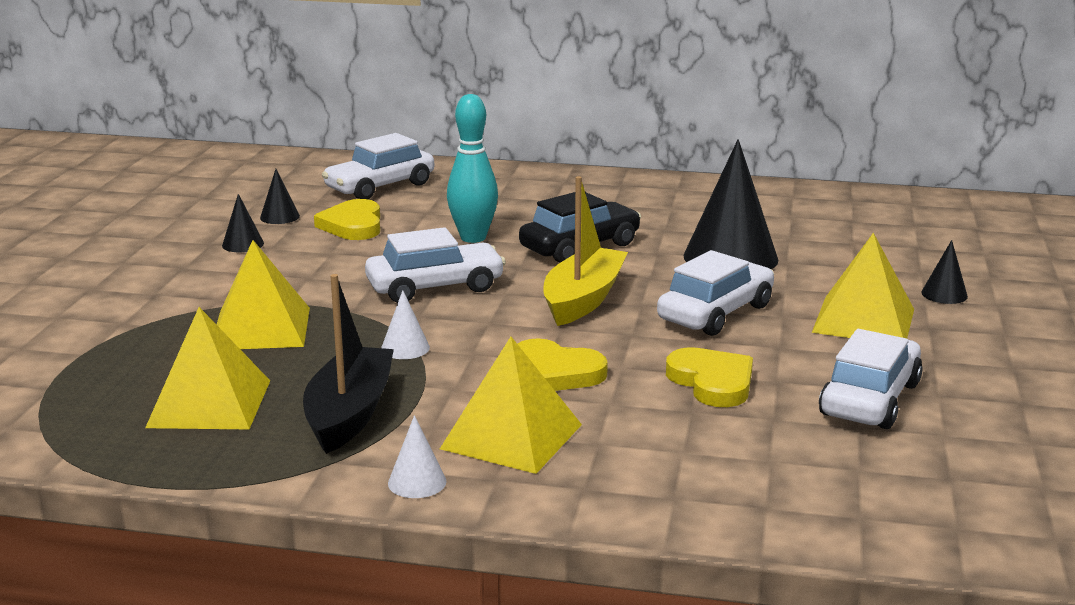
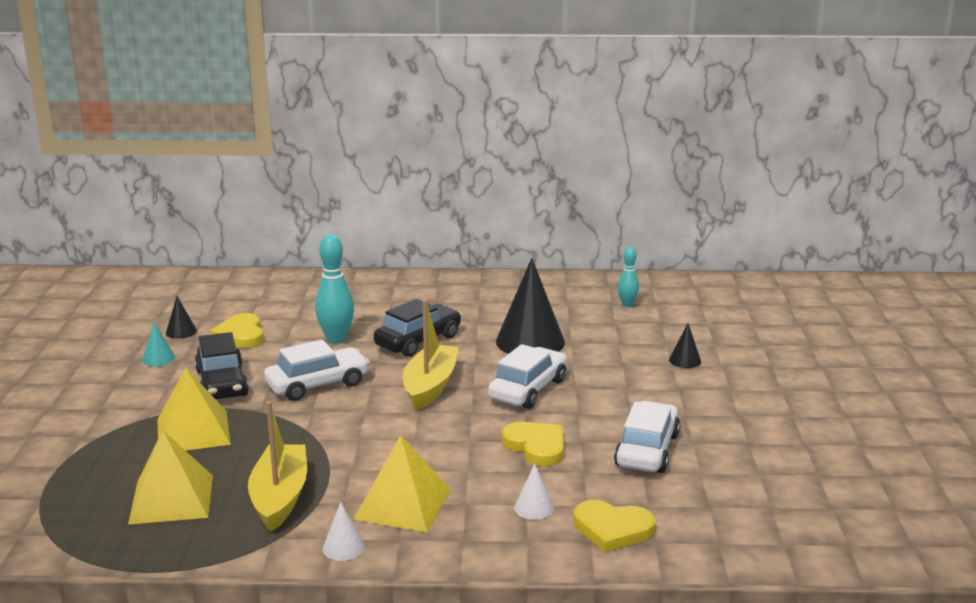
camera: 10 degrees left, 0 degrees up
black cone [222,194,264,252] -> turquoise cone [142,322,175,366]
black boat [303,274,394,454] -> yellow boat [248,401,307,532]
white car [322,133,434,199] -> none
white cone [381,290,430,359] -> white cone moved to [514,464,554,520]
yellow heart [518,338,608,391] -> yellow heart moved to [574,500,655,552]
yellow pyramid [812,233,914,338] -> none
none -> black car [194,332,249,399]
none -> turquoise bowling pin [618,247,639,307]

